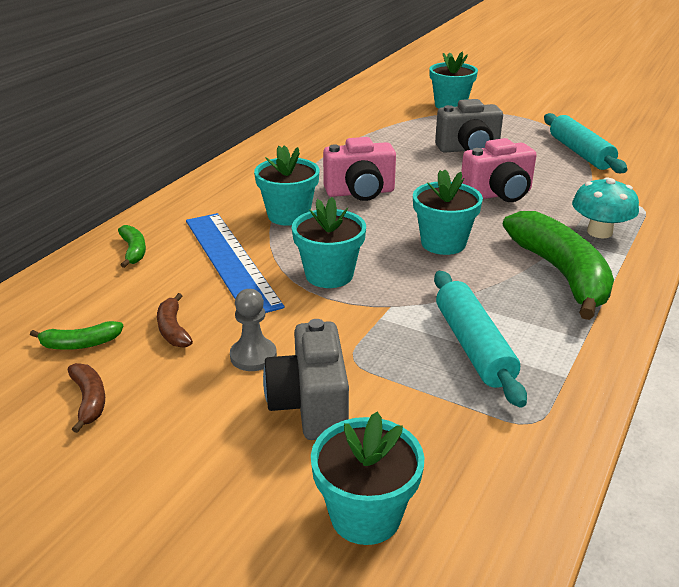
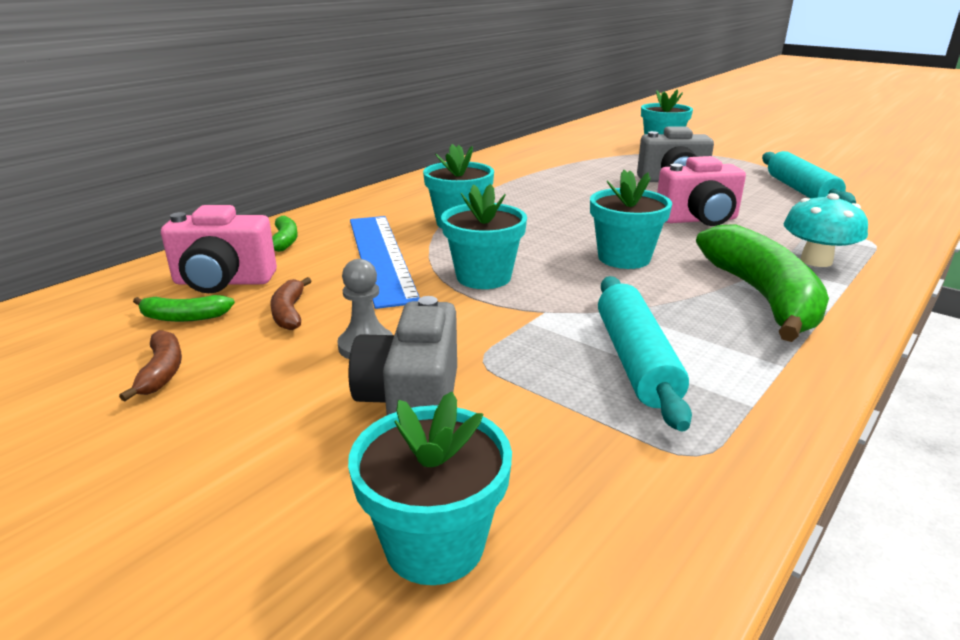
camera: 10 degrees right, 5 degrees down
pink camera [323,137,396,201] -> pink camera moved to [161,205,277,293]

